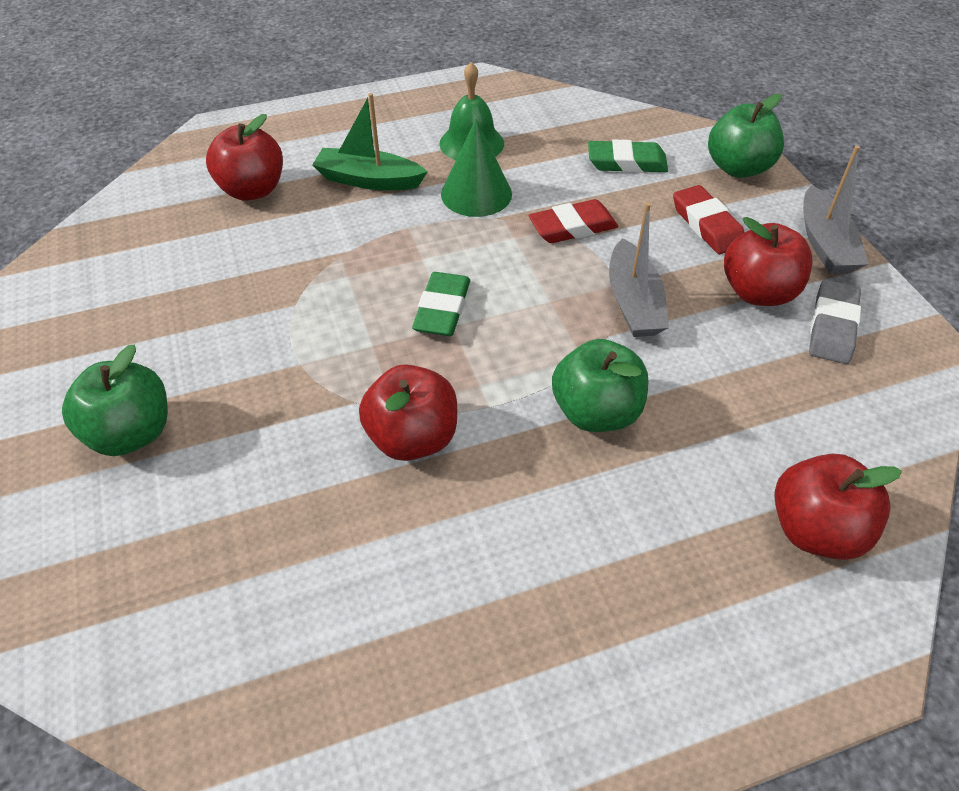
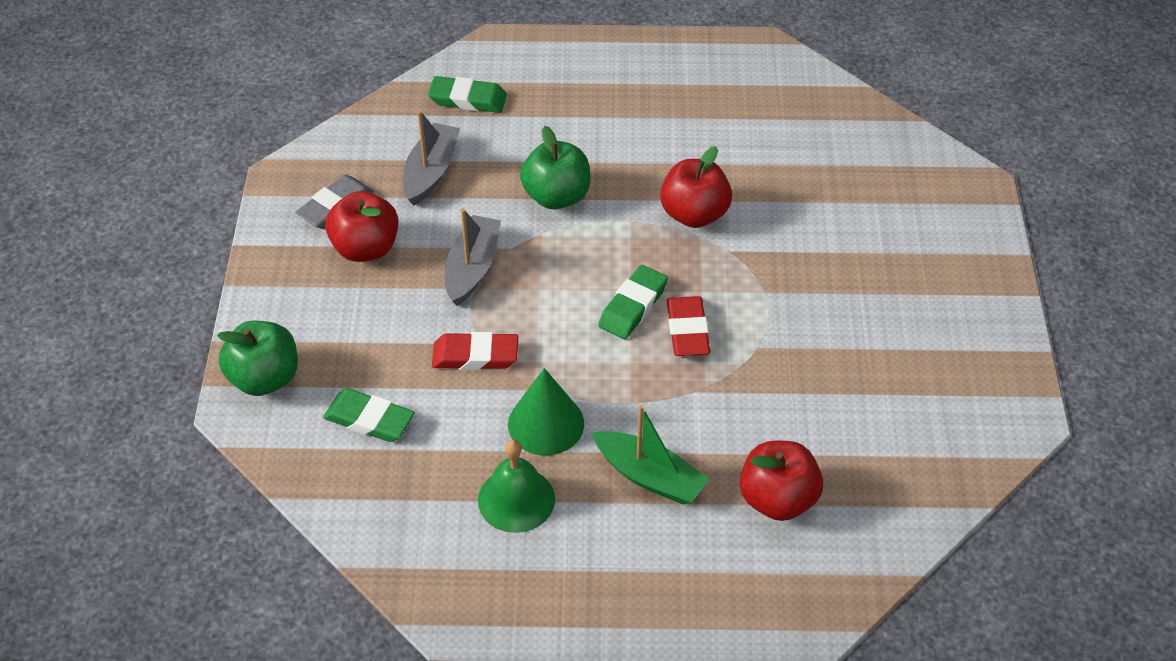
camera: 160 degrees left, 0 degrees up
green apple [62,345,168,456] -> none
red eraser [673,185,745,254] -> red eraser moved to [667,296,710,356]
red apple [774,454,902,560] -> green eraser [428,76,507,113]
grey boat [803,145,869,274] -> grey boat moved to [403,110,460,205]

